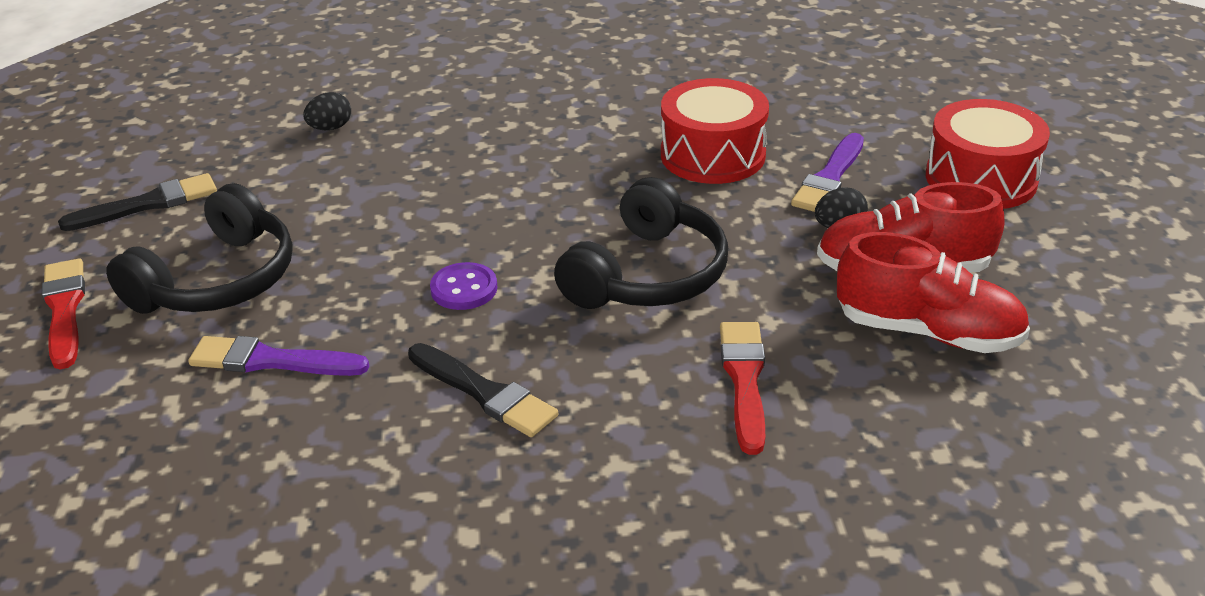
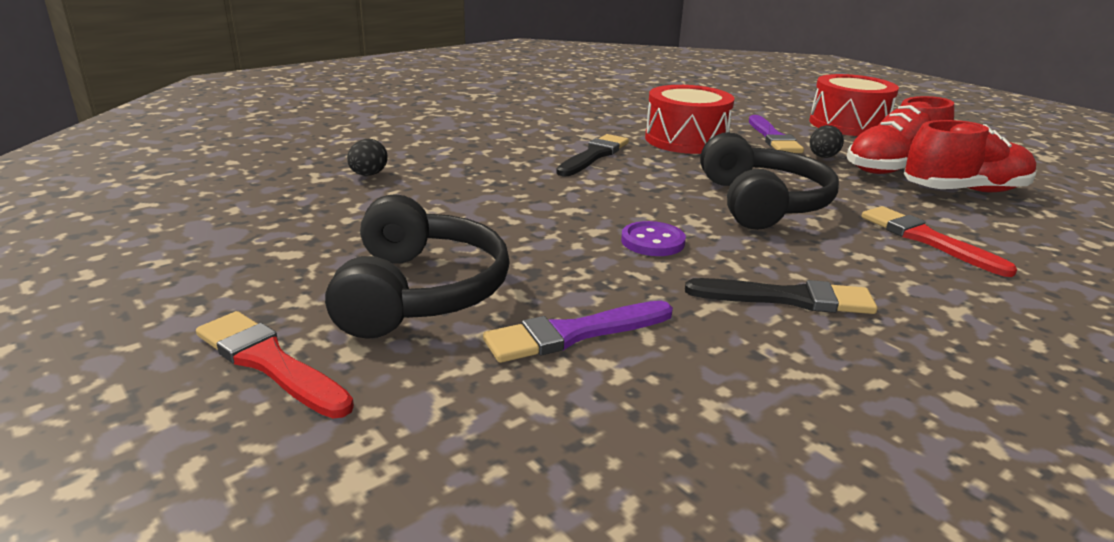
camera: 35 degrees left, 10 degrees down
black brush [58,173,217,231] -> black brush moved to [556,134,629,176]

